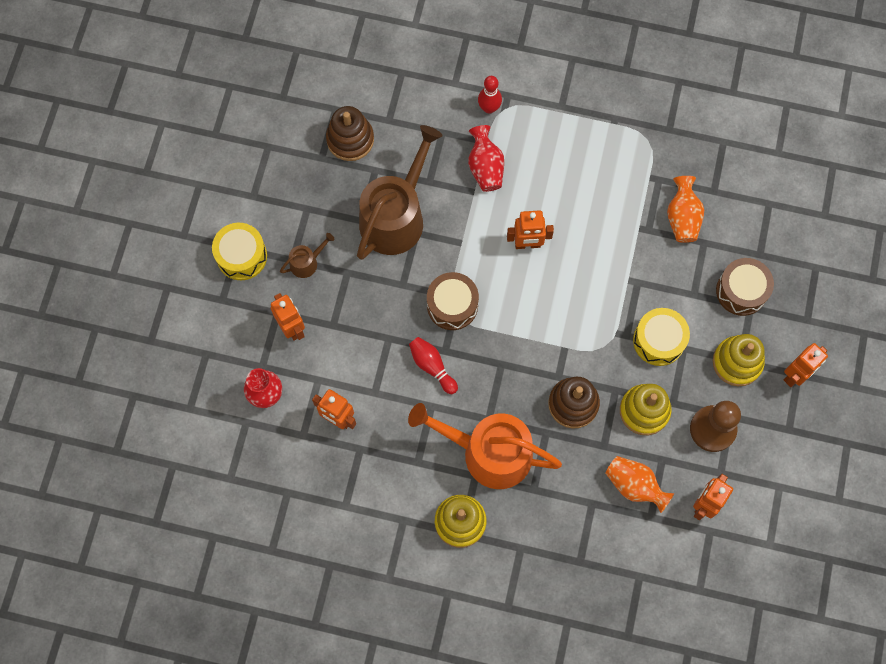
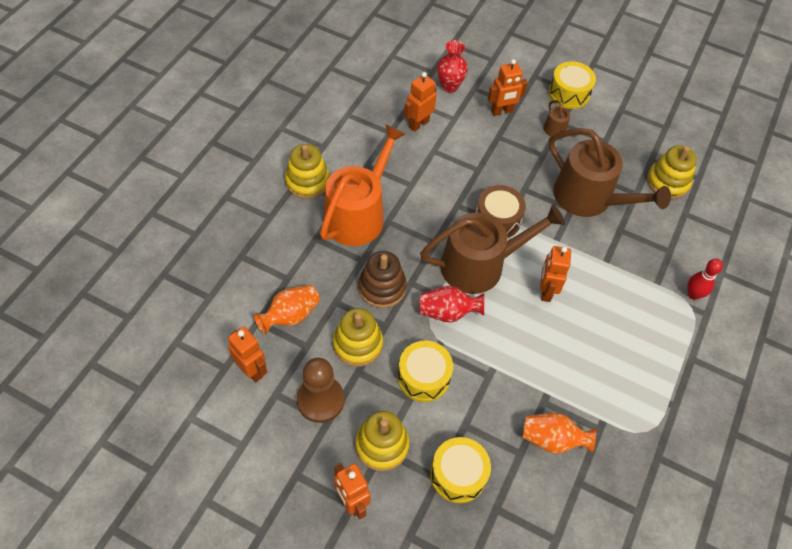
camera: 100 degrees right, 15 degrees down
brown stacking toy [326,106,374,161] -> yellow stacking toy [647,145,697,199]
red bowling pin [409,337,458,394] -> none
red vase [468,125,504,192] -> red vase moved to [420,286,484,323]
brown drum [716,258,774,316] -> yellow drum [430,437,491,503]
none -> brown watering can [420,204,565,294]

